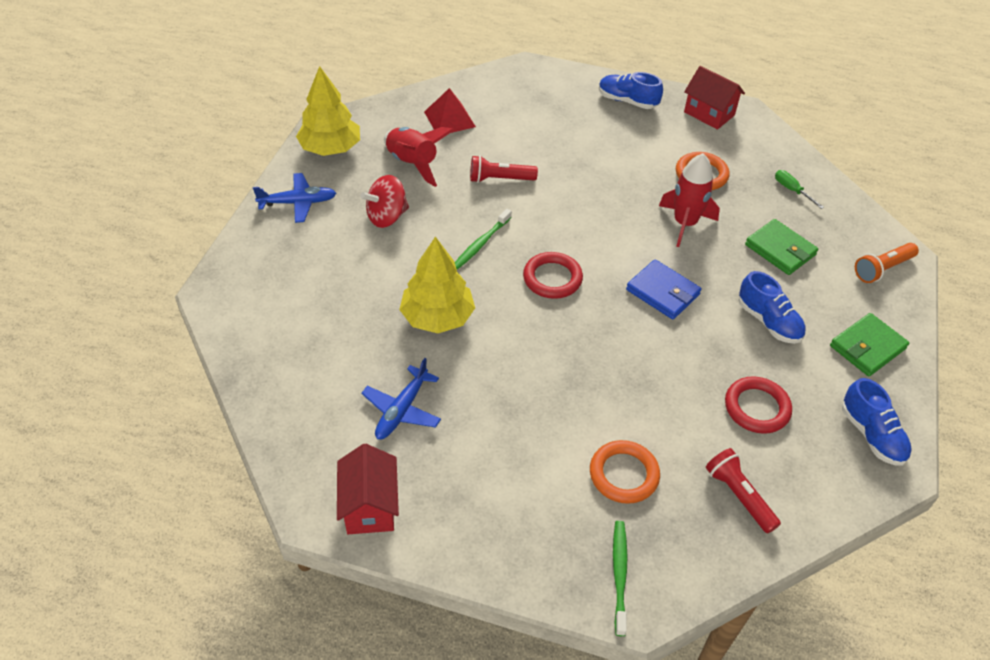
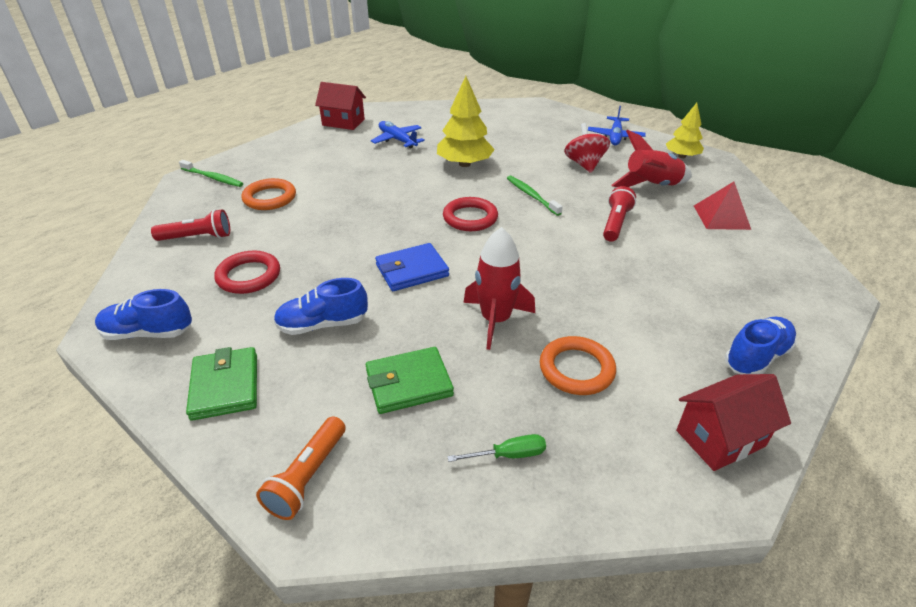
camera: 115 degrees right, 10 degrees down
yellow tree [296,66,360,156] -> yellow tree [666,103,704,158], size x0.65
orange flashlight [855,243,919,283] -> orange flashlight turned 150 degrees counterclockwise [256,417,346,520]

